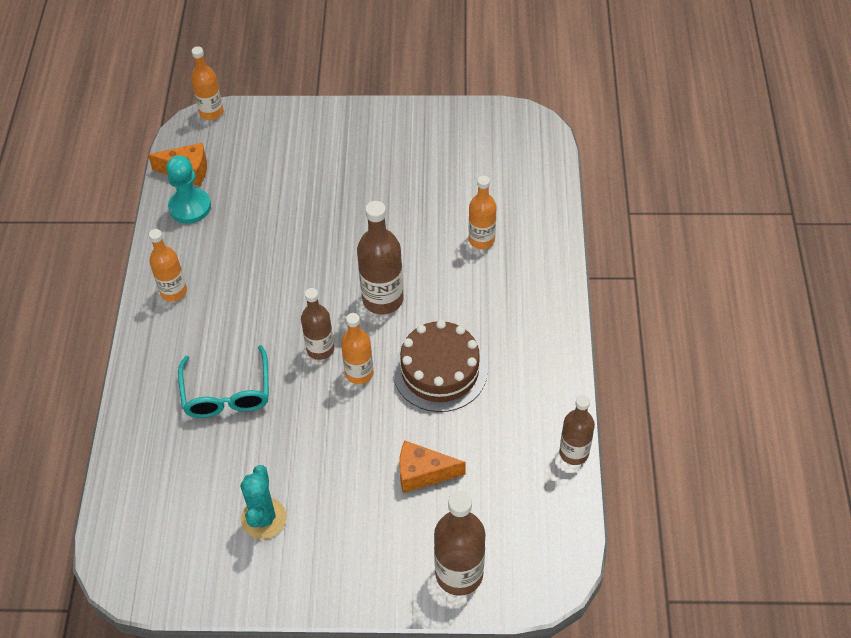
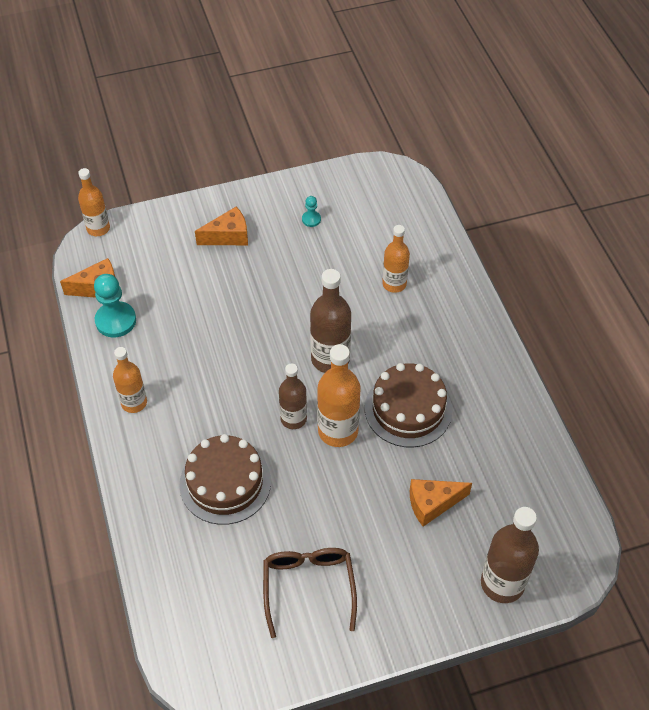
camera: 20 degrees left, 0 degrees up
turquoise glasses [178,345,269,418] -> brown cake [180,434,271,525]
turquoise cactus [240,465,286,539] -> brown glasses [263,548,357,638]
orange bottle [341,313,374,384] -> orange bottle [317,344,361,447], size x1.52
brown bottle [559,395,595,465] -> none
none -> orange cheese [195,207,248,245]
none -> turquoise pawn [302,196,321,227]

